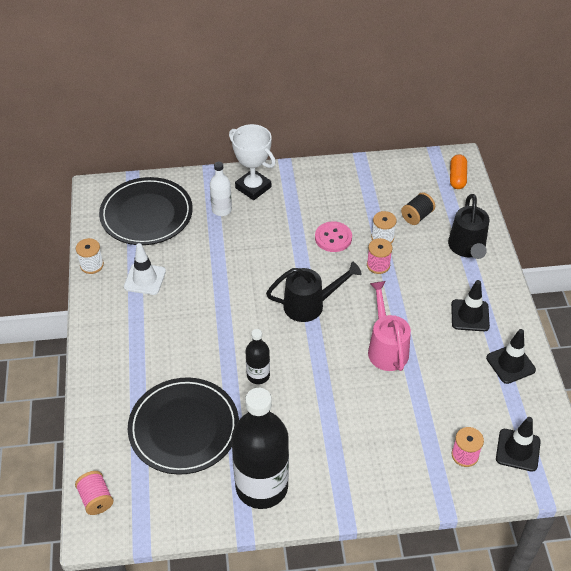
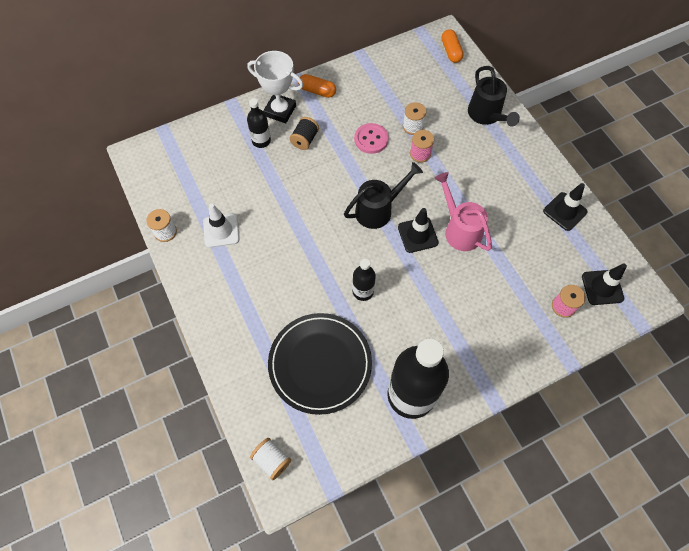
camera: 20 degrees left, 15 degrees up
pink spool [75,471,114,515] -> white spool [250,438,291,480]
black plate [99,177,193,245] -> none
white bottle [210,162,232,216] -> black bottle [247,98,271,148]
black spool [401,192,435,225] -> black spool moved to [289,117,319,150]
black traffic cone [451,280,490,331] -> black traffic cone moved to [398,208,439,253]
none -> orange capsule [298,74,336,98]

